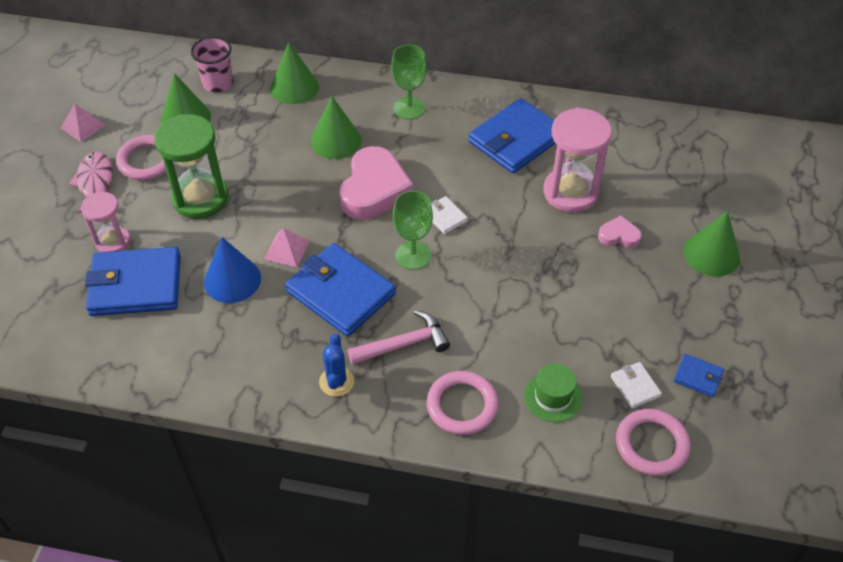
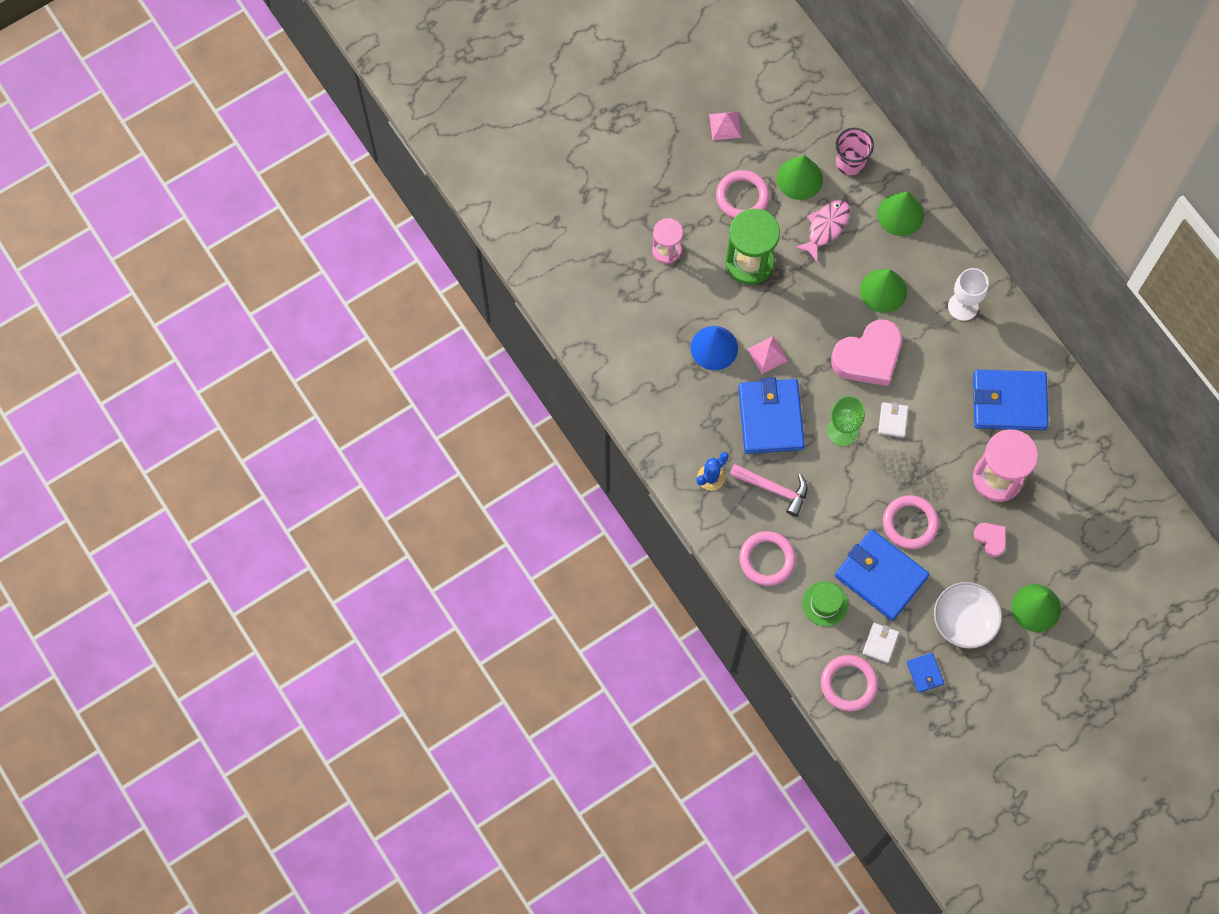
camera: 45 degrees right, 20 degrees up
pink fish [69,152,113,214] -> pink fish moved to [794,199,850,262]
blue wallet [85,247,181,316] -> blue wallet moved to [835,530,930,621]
green goblet [391,44,427,119] -> white goblet [948,268,989,321]
none -> pink ring [883,495,939,549]
none -> white bowl [934,582,1002,649]

